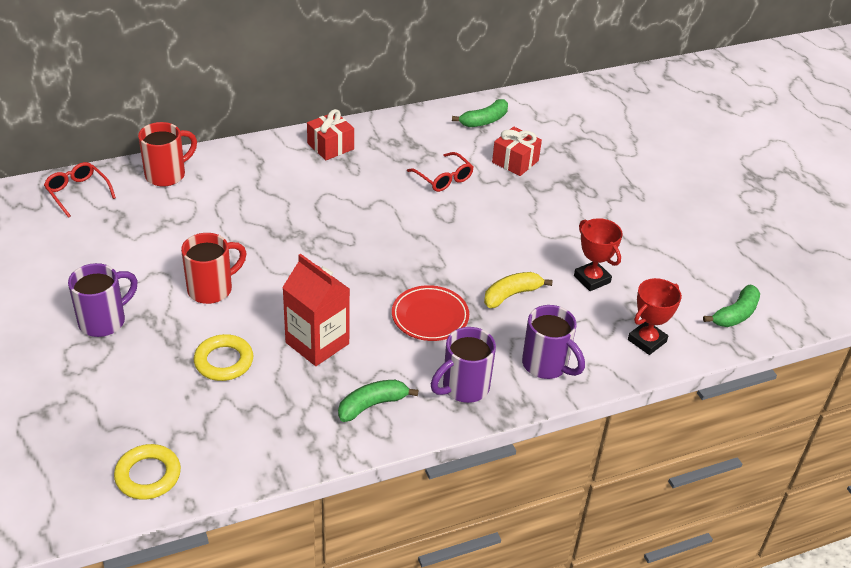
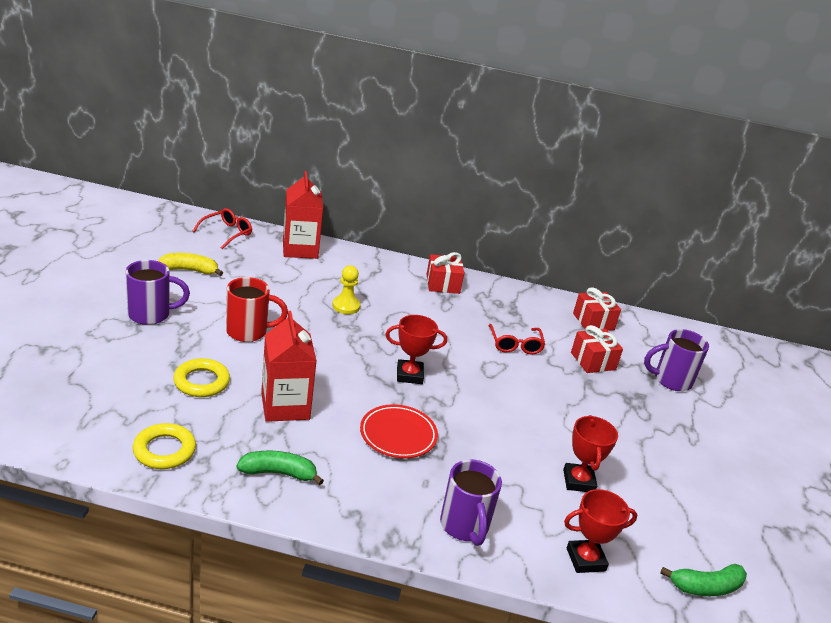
camera: 30 degrees right, 10 degrees down
red glasses [44,162,116,218] -> red glasses turned 45 degrees clockwise [192,208,252,249]
yellow ring [114,444,181,500] -> yellow ring moved to [133,423,196,469]
red mug [138,122,197,187] -> red carton [283,171,323,259]
purple mug [431,327,496,403] -> purple mug moved to [644,329,709,391]
green banana [452,99,508,127] -> red gift [573,287,621,331]
yellow banana [484,272,553,308] -> yellow banana moved to [158,253,223,276]
none -> yellow pawn [332,266,360,314]
none -> red trophy [386,315,447,384]

